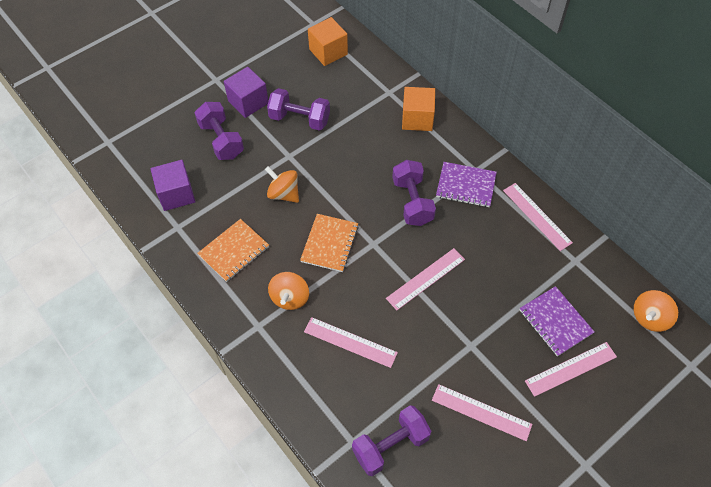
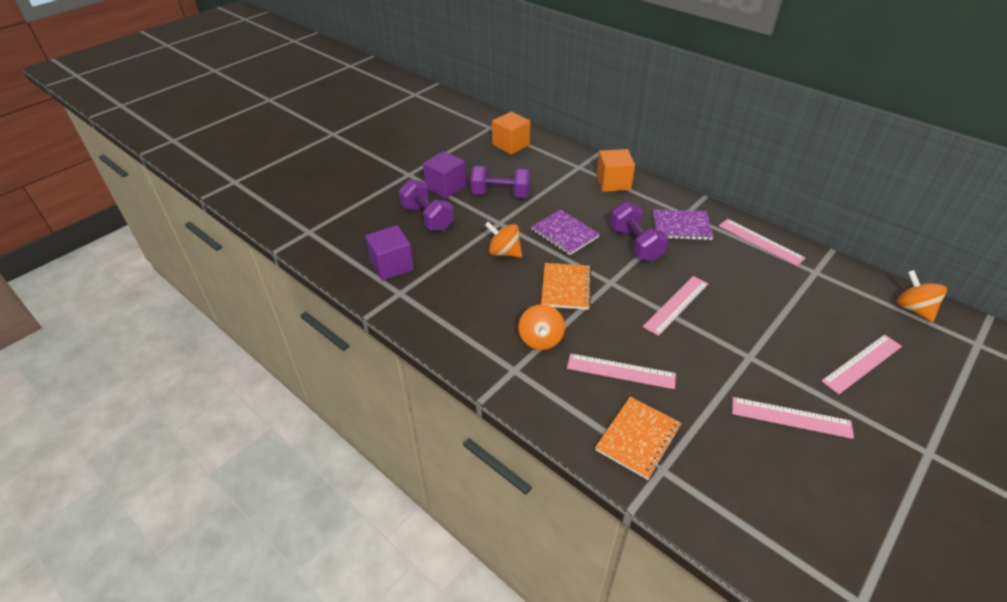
camera: 10 degrees left, 15 degrees down
orange notebook [197,219,269,282] -> orange notebook moved to [595,397,682,480]
purple dumbbell [352,405,431,476] -> none
purple notebook [520,286,595,357] -> purple notebook moved to [531,210,600,255]
orange spinning top [634,290,678,332] -> orange spinning top turned 120 degrees clockwise [897,270,947,322]

